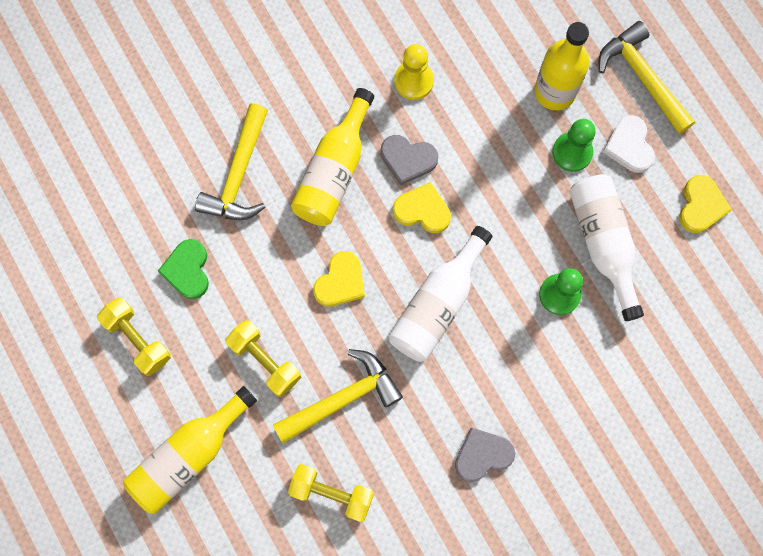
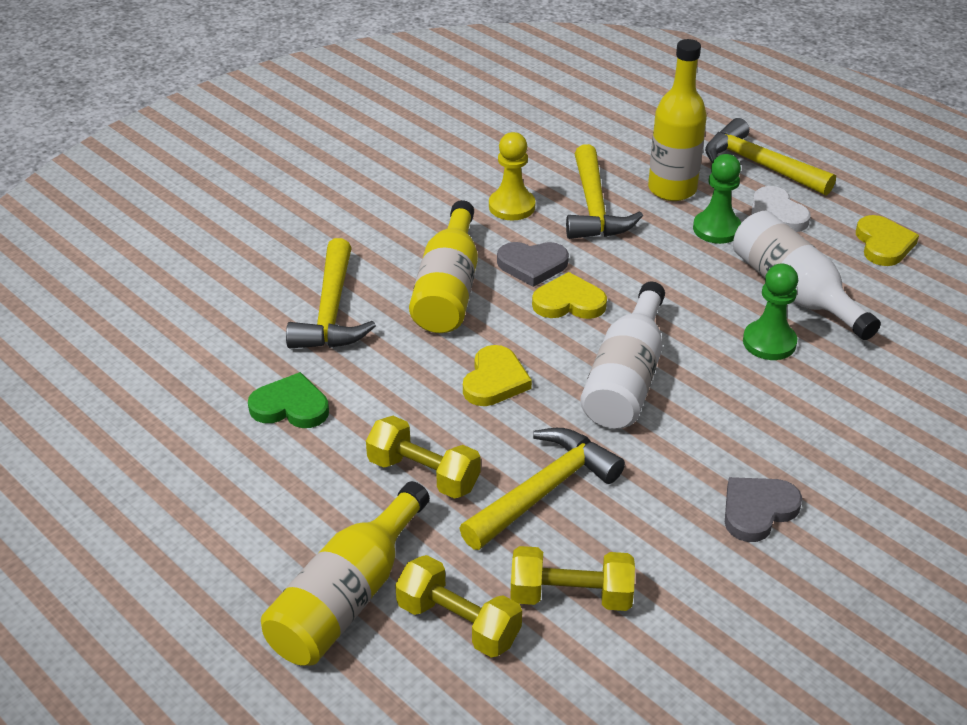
camera: 15 degrees left, 35 degrees down
yellow dumbbell [97,297,171,376] -> yellow dumbbell moved to [395,555,522,657]
green heart [158,239,209,299] -> green heart turned 120 degrees clockwise [248,372,329,428]
none -> yellow hammer [566,144,643,239]

